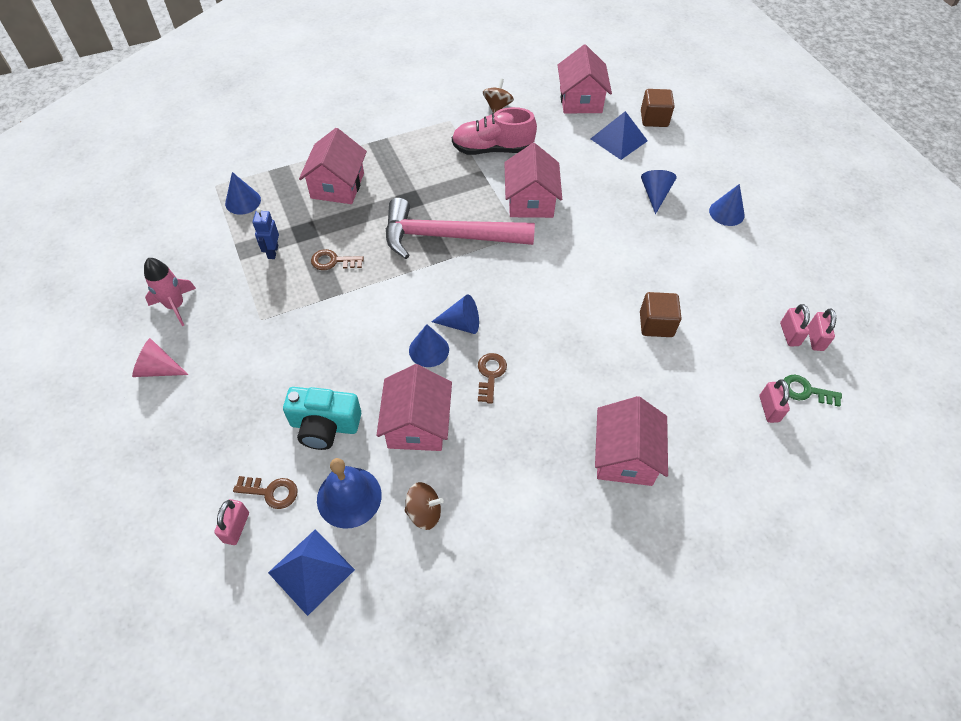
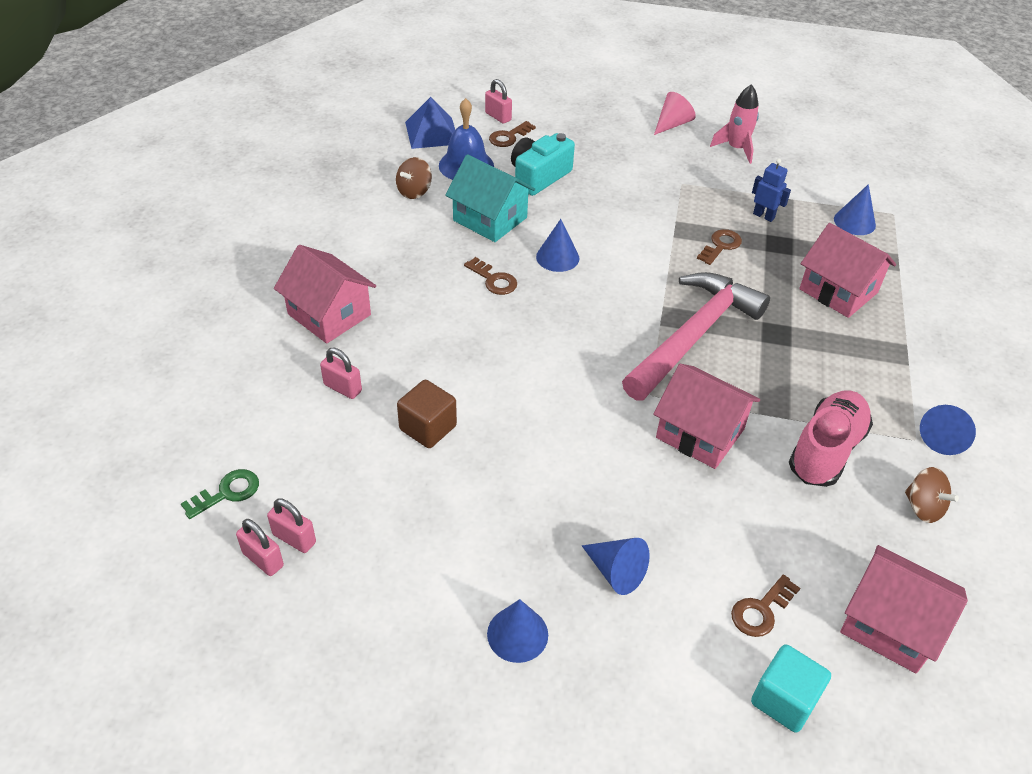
camera: 125 degrees right, 10 degrees down
pink house [376,364,452,451] -> turquoise house [445,154,535,242]
blue cone [432,294,479,334] -> blue cone moved to [920,405,976,455]
blue pyramid [590,111,648,160] -> brown key [731,575,800,637]
brown cube [641,89,675,127] -> turquoise cube [751,644,831,733]
pink padlock [760,379,790,423] -> pink padlock moved to [320,348,362,399]

